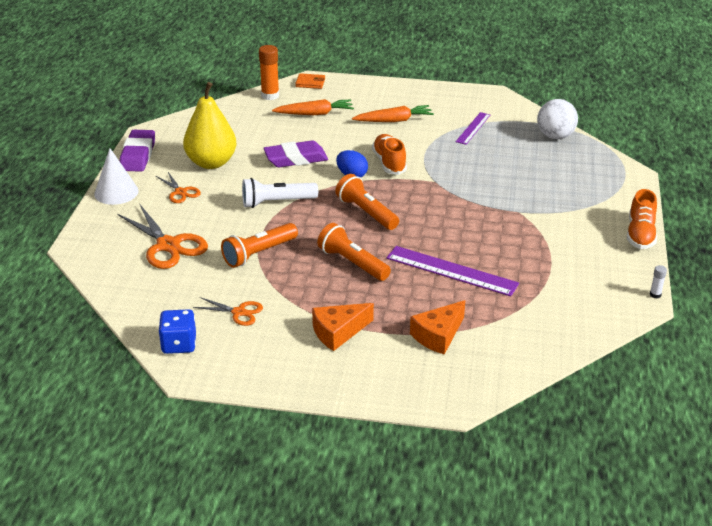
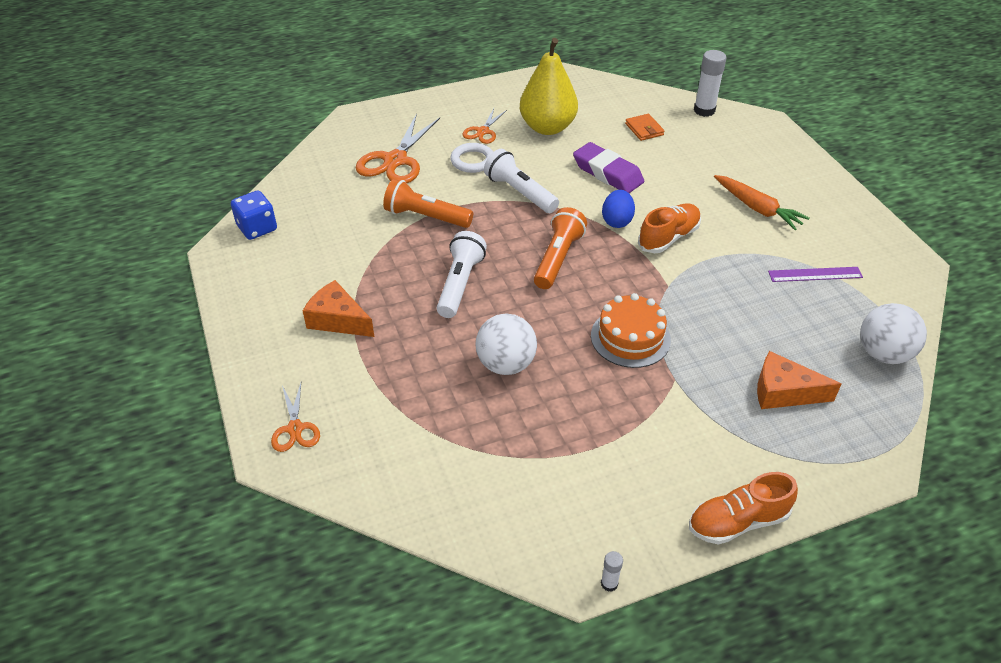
camera: 60 degrees right, 10 degrees up
white cone [94,148,139,205] -> none
purple eraser [120,130,155,172] -> none
orange scissors [193,297,263,326] -> orange scissors moved to [271,383,320,452]
orange glue stick [259,45,279,100] -> white glue stick [694,50,727,117]
orange carrot [272,99,354,115] -> none
orange wallet [295,73,325,89] -> orange wallet moved to [625,114,665,141]
orange flashlight [317,223,391,281] -> white flashlight [437,231,487,318]
purple ruler [386,246,519,297] -> white ball [475,313,537,375]
orange cheese [410,300,465,355] -> orange cheese moved to [757,351,841,409]
none -> white ring [450,143,493,173]
none -> orange cake [591,293,671,368]

